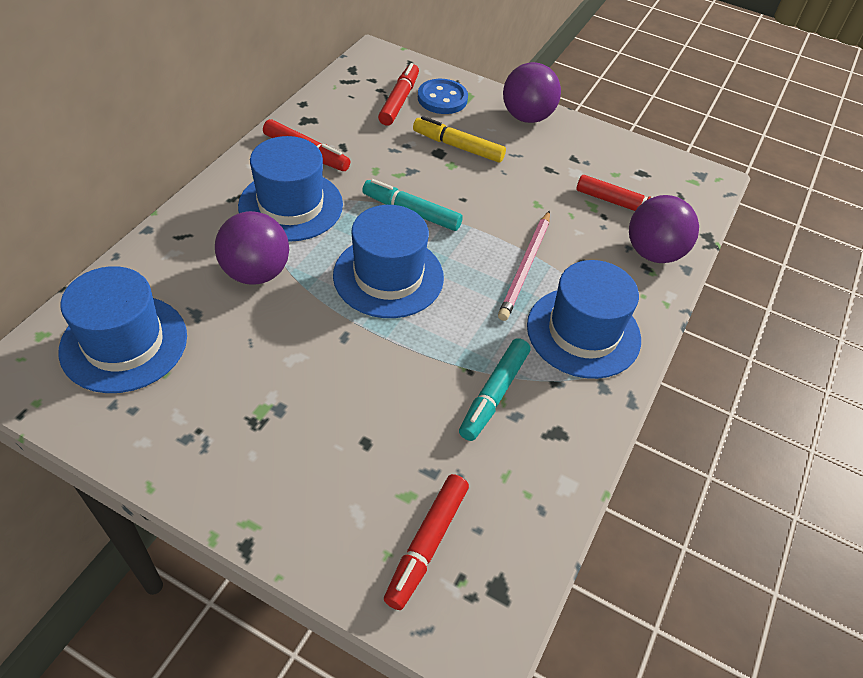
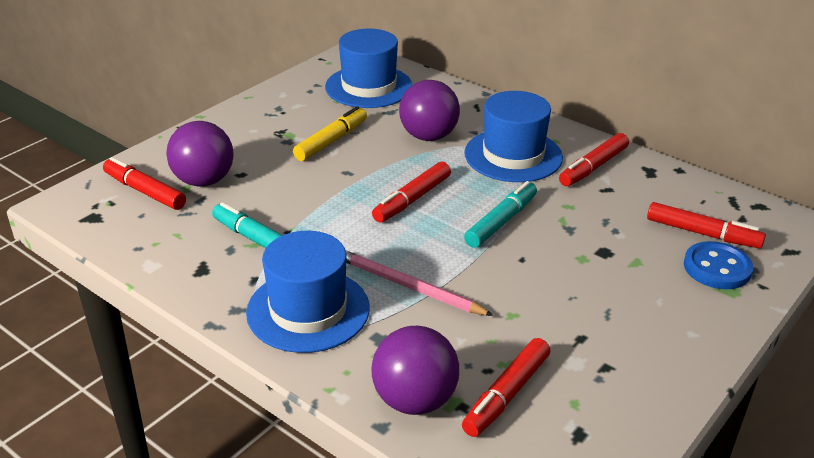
camera: 105 degrees right, 15 degrees down
blue hat [333,205,444,318] -> red marker [372,161,451,223]
yellow marker [413,116,506,163] -> yellow marker moved to [293,106,367,161]
purple ball [503,62,561,123] -> purple ball moved to [166,121,234,187]

